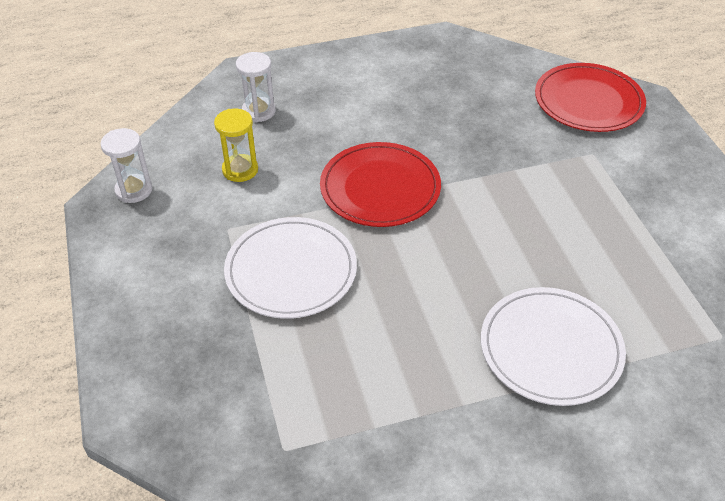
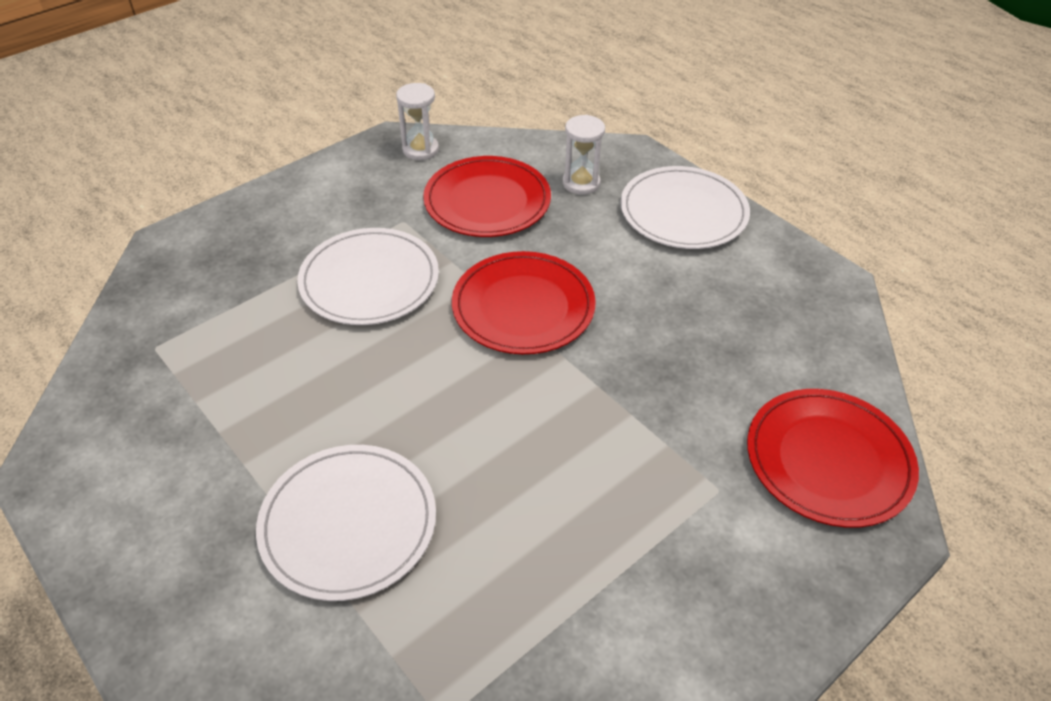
camera: 65 degrees right, 0 degrees up
yellow hourglass [214,109,258,182] -> red plate [423,156,551,237]
none -> white plate [620,166,750,249]

